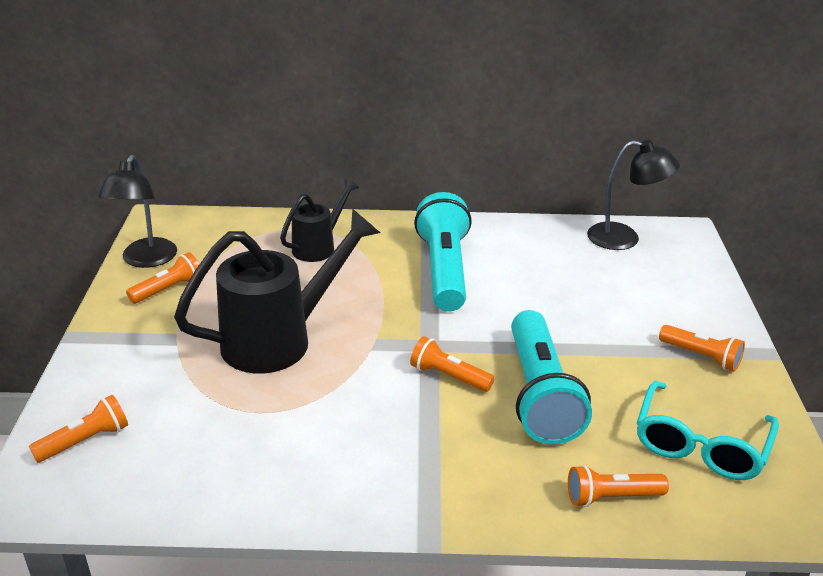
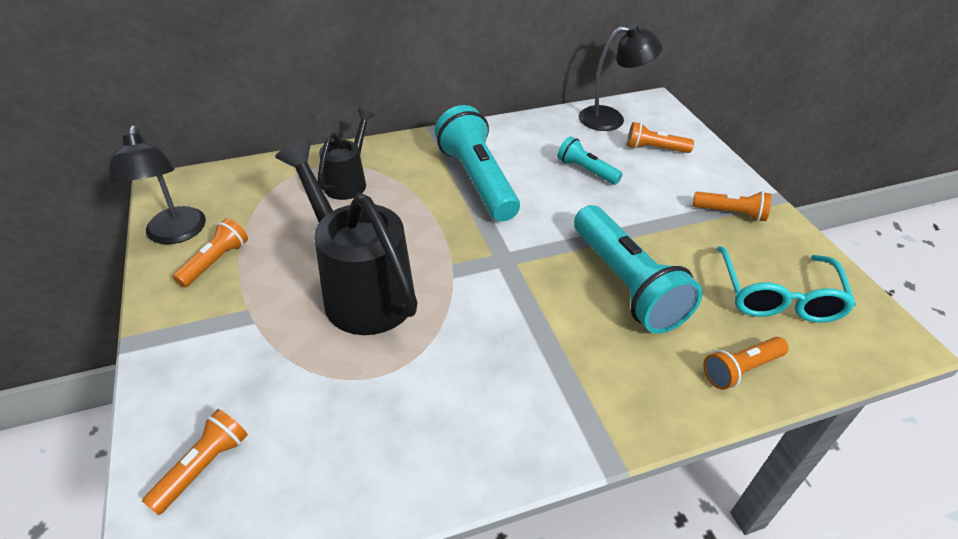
camera: 20 degrees left, 10 degrees up
black watering can [174,208,380,374] -> black watering can turned 75 degrees counterclockwise [275,140,418,335]
orange flashlight [410,336,495,392] -> orange flashlight moved to [627,122,694,153]
none -> turquoise flashlight [558,136,623,185]

